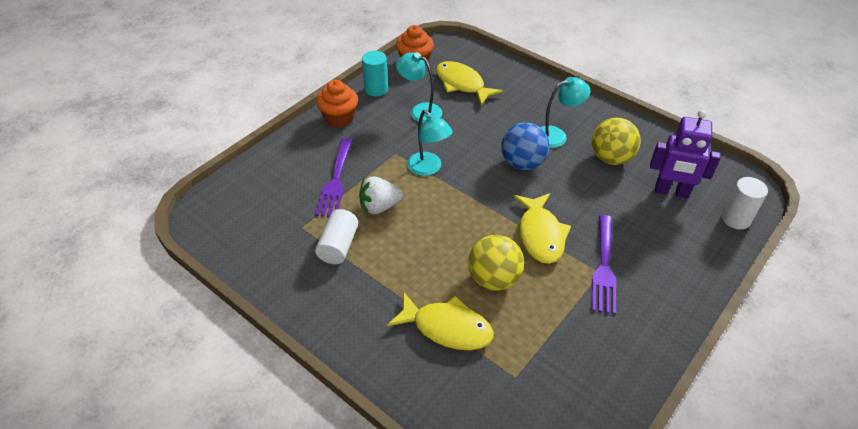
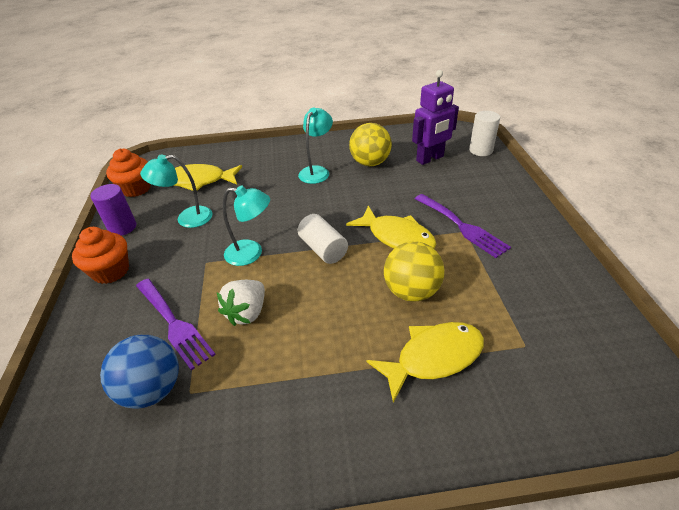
camera: 45 degrees left, 5 degrees down
white cylinder [315,209,358,264] -> white cylinder moved to [298,214,348,264]
turquoise cylinder [362,51,388,97] -> purple cylinder [90,184,136,236]
blue ball [501,122,549,170] -> blue ball moved to [100,335,179,409]

